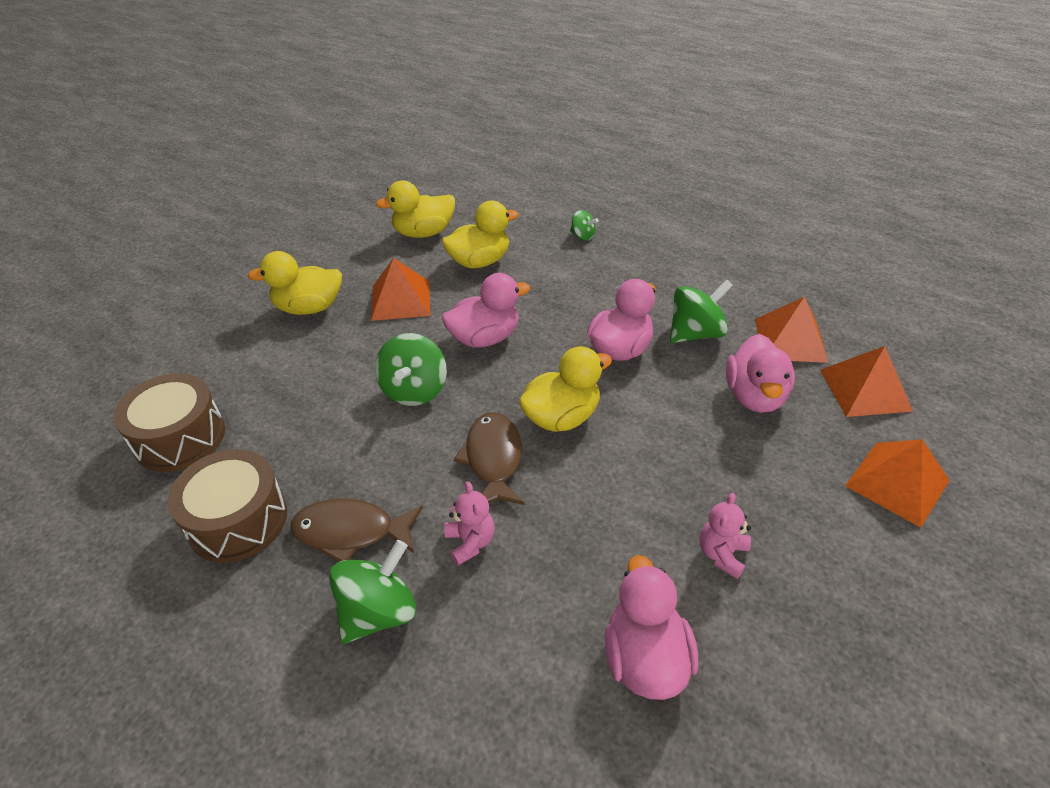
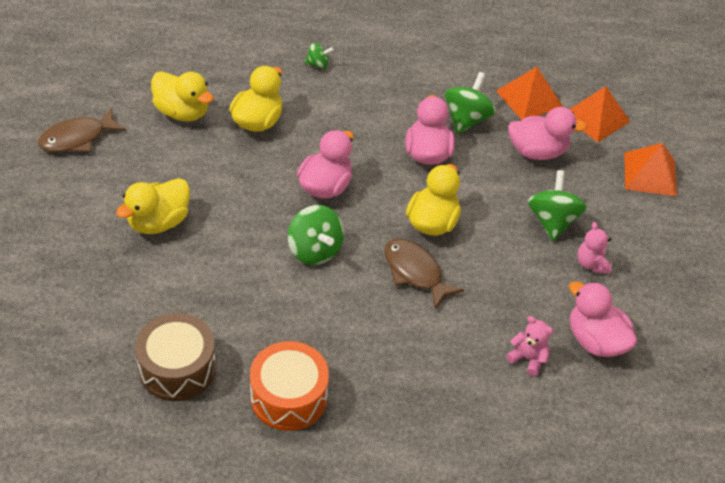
camera: 40 degrees left, 5 degrees up
brown drum [168,449,287,563] -> orange drum [250,341,329,431]
brown fish [290,498,423,562] -> brown fish moved to [38,108,126,152]
green spinning top [329,540,416,644] -> green spinning top moved to [528,170,587,241]
orange pyramid [371,258,430,321] -> none
yellow duck [376,180,455,238] -> yellow duck turned 90 degrees counterclockwise [151,71,214,121]
pink teddy bear [444,482,495,565] -> pink teddy bear moved to [506,316,553,376]
pink duck [726,334,795,413] -> pink duck turned 60 degrees counterclockwise [508,107,587,160]

